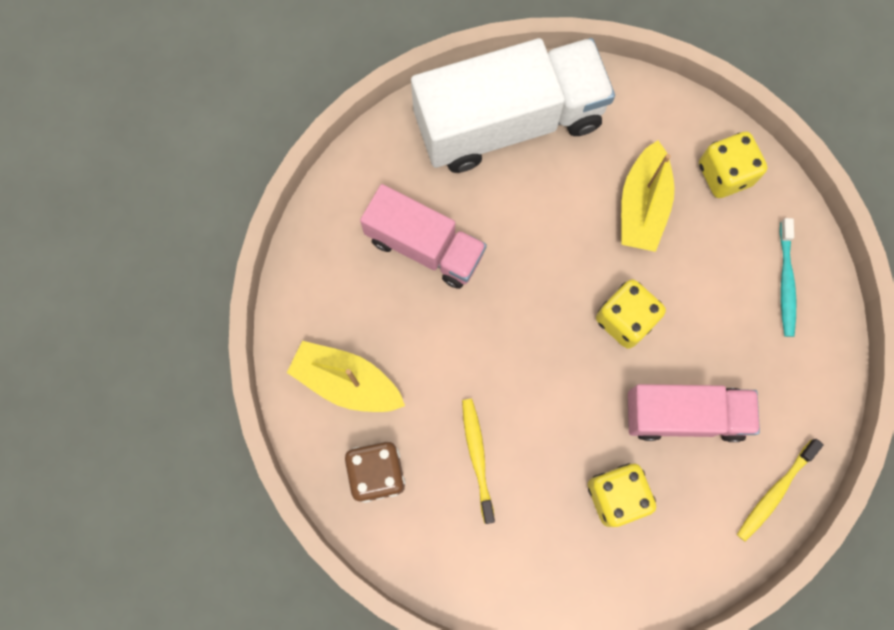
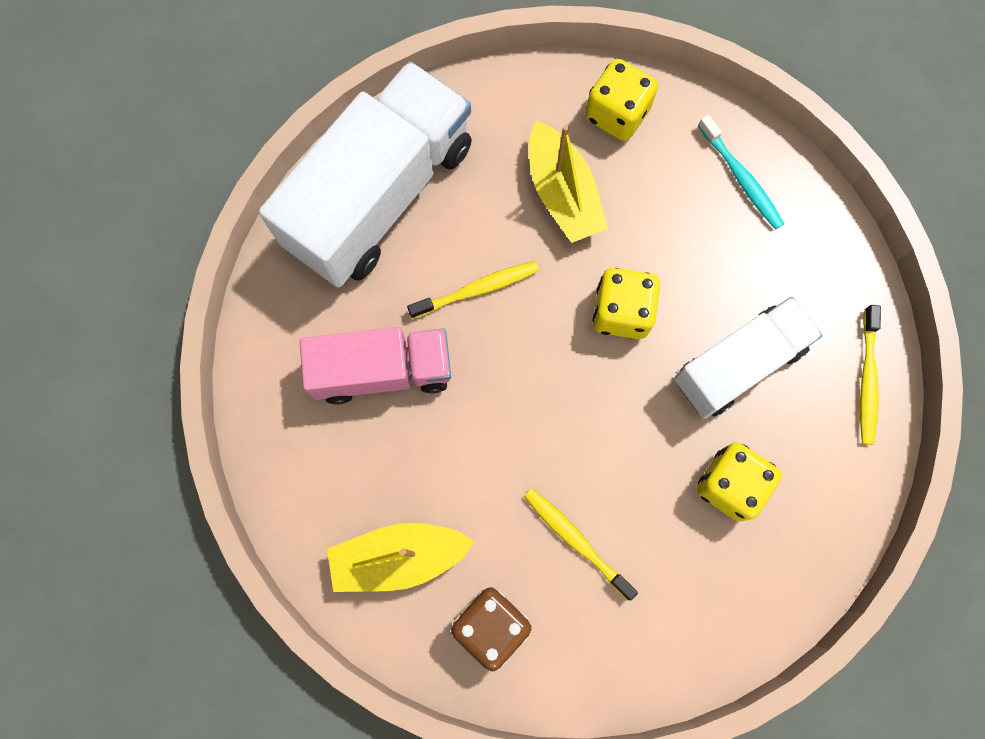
camera: 35 degrees left, 0 degrees up
pink truck [628,384,760,442] -> white truck [674,297,822,419]
none -> yellow toothbrush [407,261,539,319]

